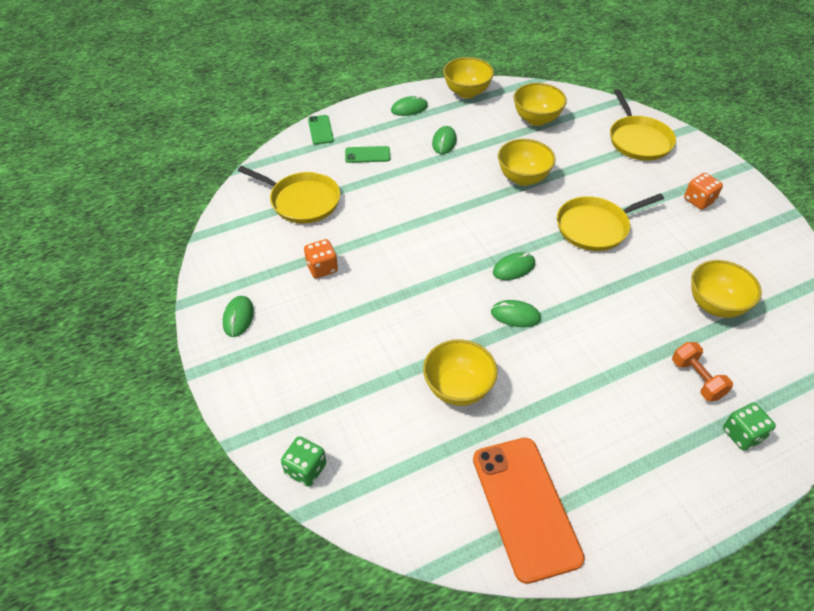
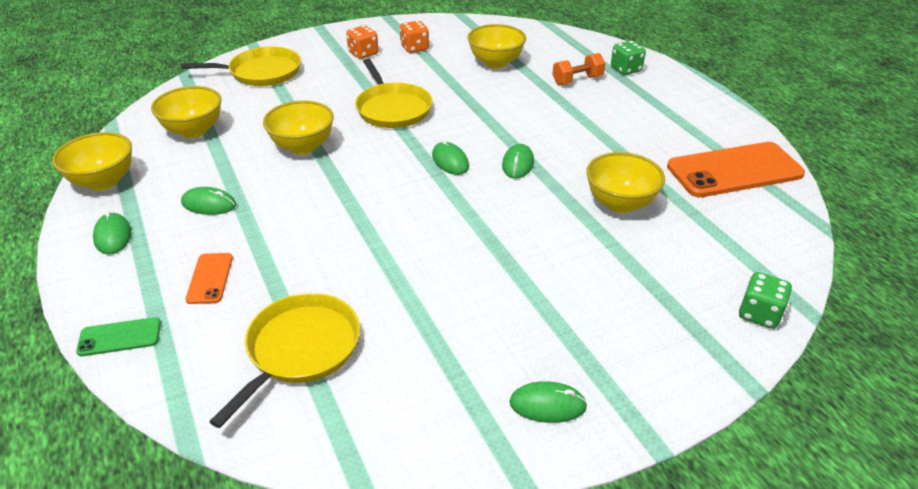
camera: 90 degrees left, 10 degrees down
orange dice [304,239,338,278] -> orange dice moved to [400,20,429,53]
green phone [345,146,390,163] -> orange phone [185,253,233,304]

